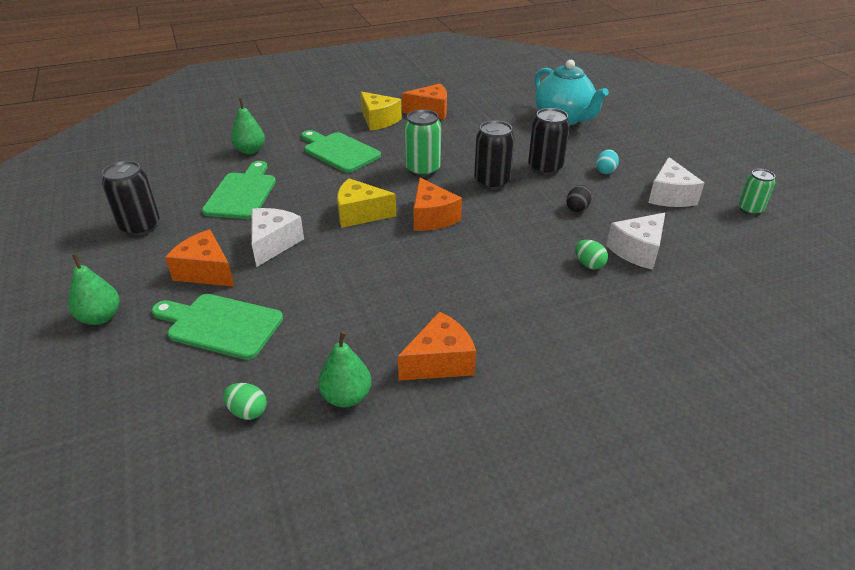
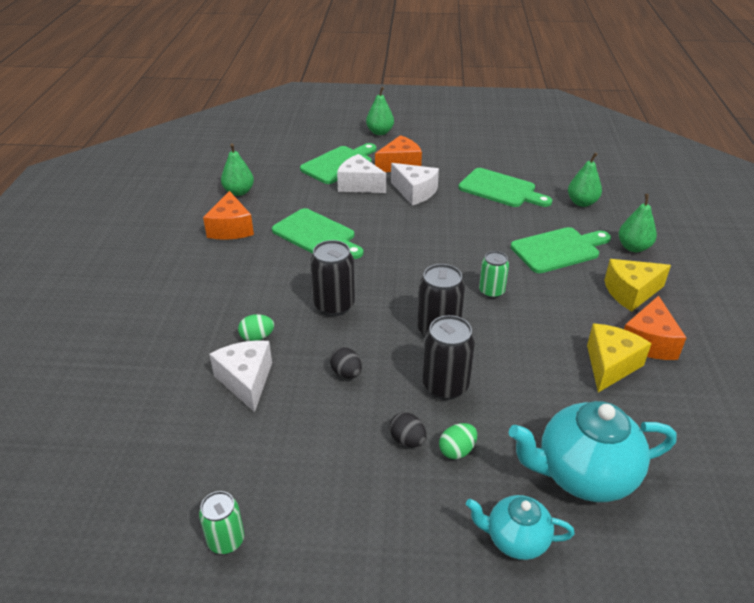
camera: 115 degrees right, 0 degrees up
black can [102,161,160,236] -> black can moved to [310,240,355,316]
green egg [223,383,267,420] -> green egg moved to [439,423,477,459]
yellow cheese [337,178,396,228] -> yellow cheese moved to [587,324,652,392]
green can [404,109,441,177] -> green can [479,251,509,298], size x0.65
orange cheese [414,177,462,231] -> none
turquoise egg [596,150,619,174] -> black egg [389,412,426,447]
white cheese [648,157,704,207] -> white cheese moved to [337,154,386,193]
none -> green cutting board [272,208,363,259]
none -> turquoise teapot [466,495,575,560]
none -> green pear [618,194,657,252]

